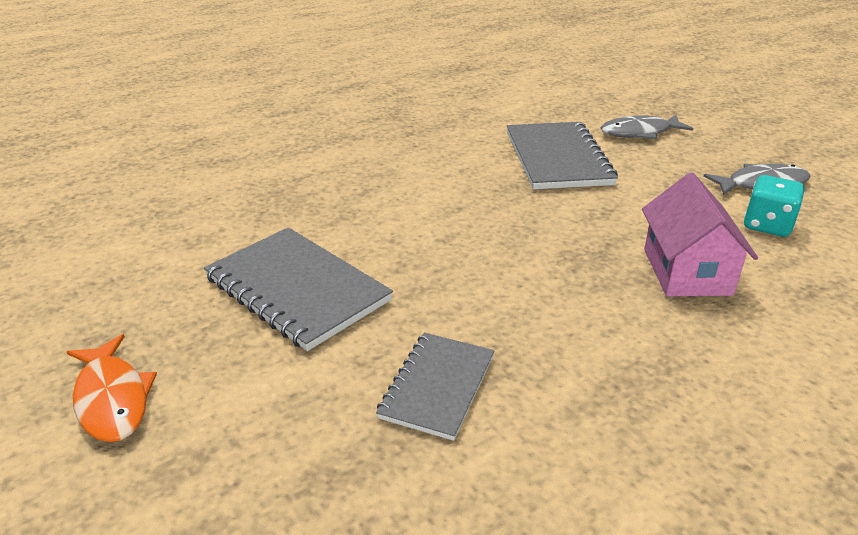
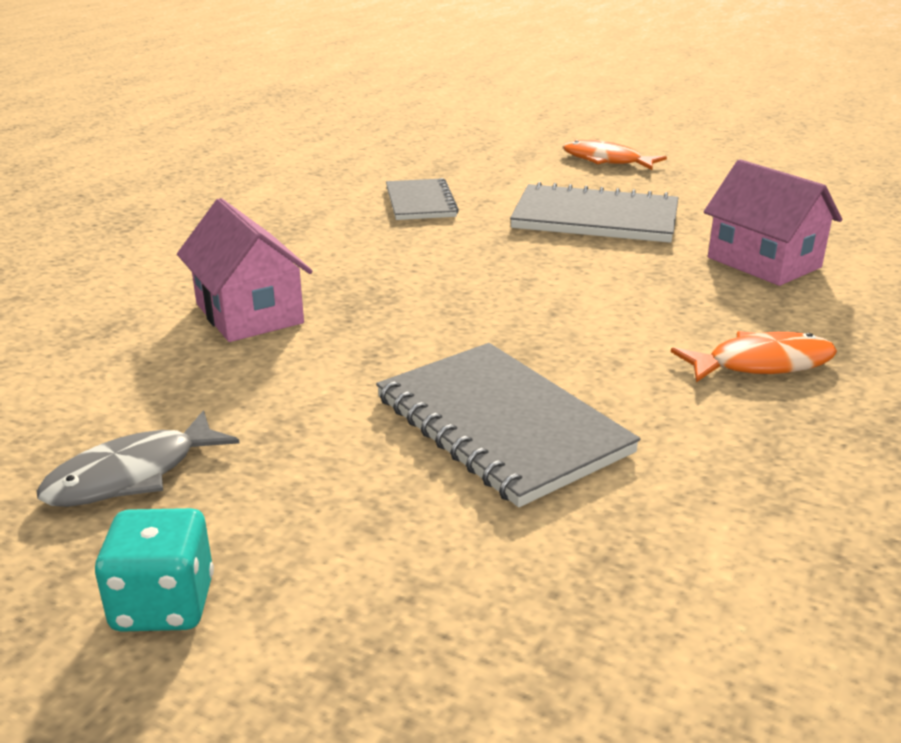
camera: 150 degrees right, 5 degrees down
grey fish [600,115,693,139] -> none
turquoise dice [744,175,805,237] -> turquoise dice moved to [95,508,214,632]
none -> orange fish [671,331,837,382]
none -> pink house [704,159,842,286]

